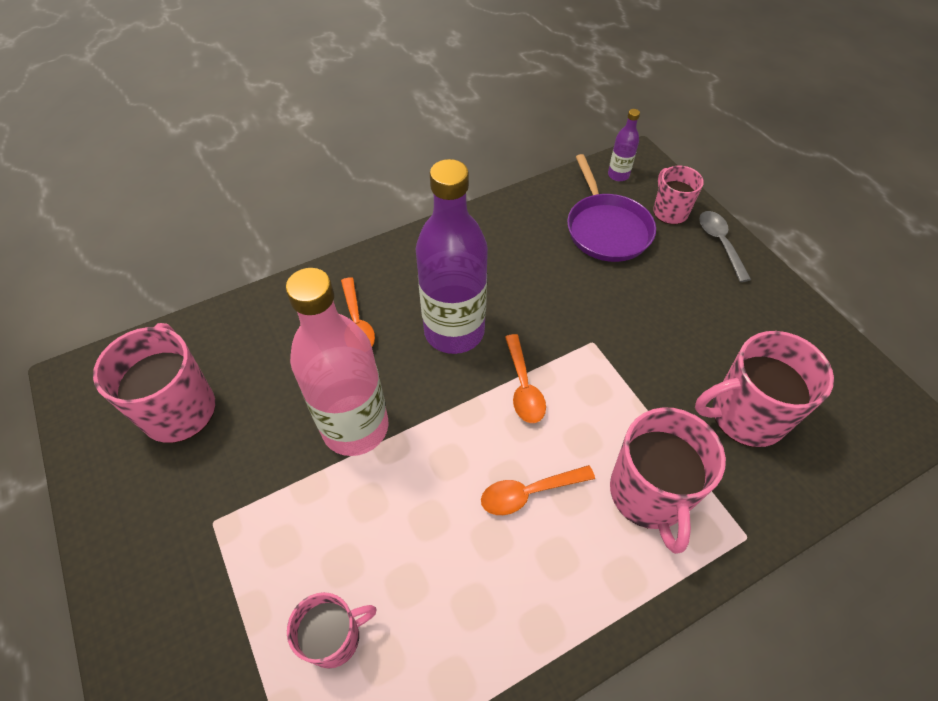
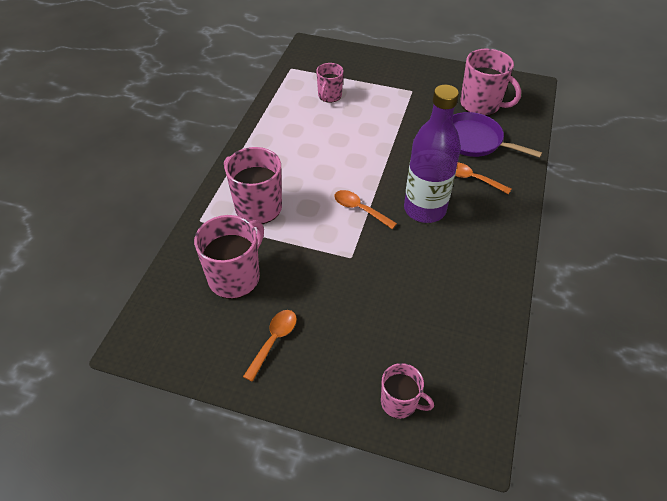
camera: 135 degrees right, 5 degrees down
pink bottle [286,268,389,456] -> none
orange spoon [481,465,595,515] -> orange spoon moved to [243,310,297,382]
purple pan [567,154,656,262] -> purple pan moved to [453,112,542,158]
purple bottle [608,109,640,181] -> none
grey spoon [699,211,751,282] -> none

